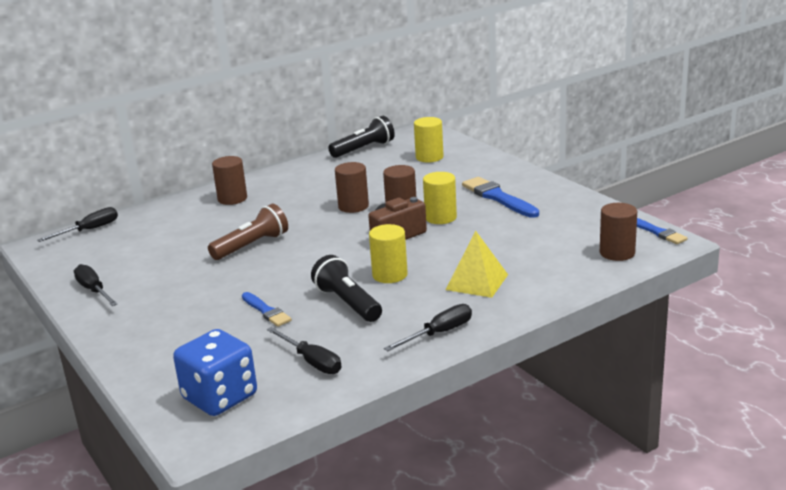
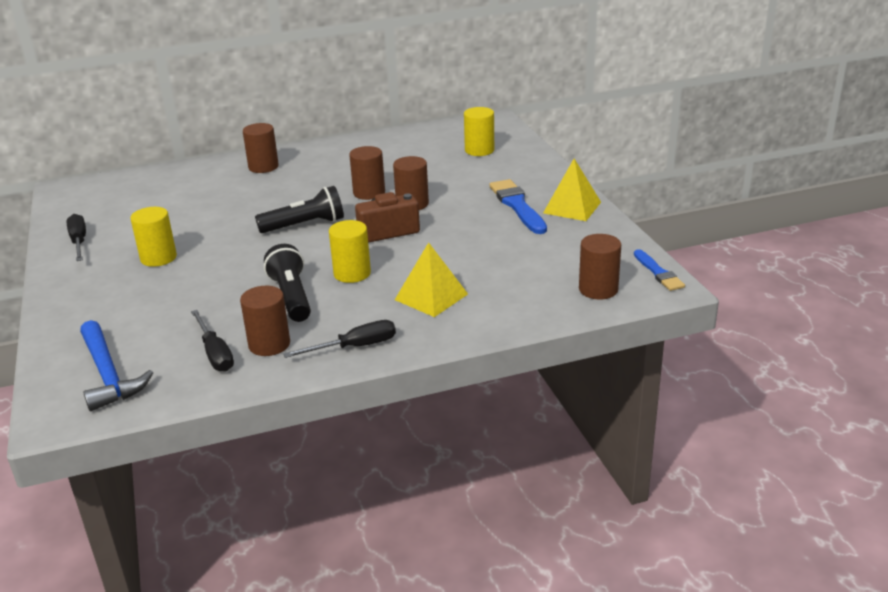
camera: 15 degrees right, 5 degrees up
black screwdriver [37,207,118,242] -> none
blue dice [173,329,257,416] -> blue hammer [80,320,153,411]
brown flashlight [208,204,288,260] -> none
blue brush [242,292,292,327] -> none
black flashlight [328,116,395,158] -> black flashlight moved to [255,186,344,233]
yellow cylinder [423,172,457,224] -> yellow cylinder moved to [130,207,177,267]
none -> brown cylinder [240,286,290,356]
none -> yellow pyramid [543,159,601,221]

